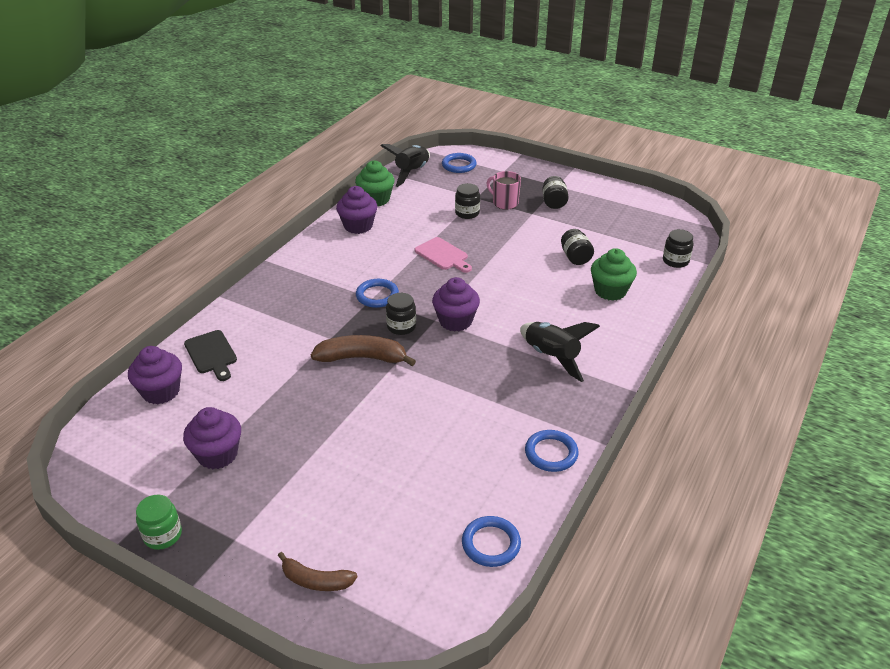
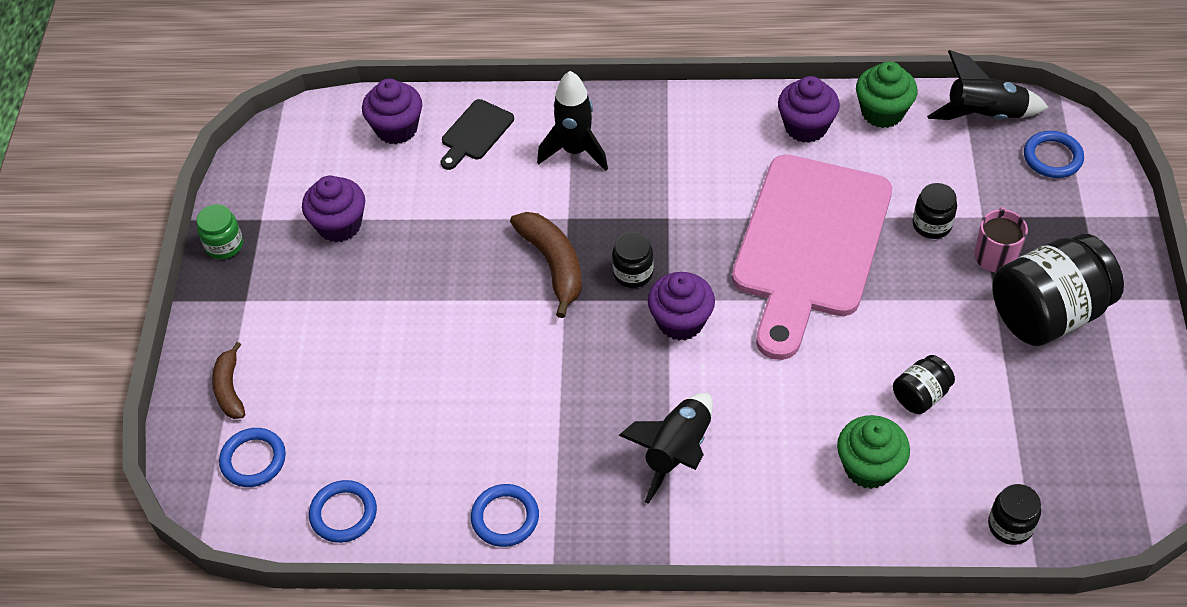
camera: 65 degrees right, 15 degrees up
blue ring [356,279,399,308] -> blue ring moved to [219,428,286,487]
pink cutting board [415,237,472,273] -> pink cutting board [732,155,892,360], size x2.48
black jar [542,176,569,209] -> black jar [992,234,1124,346], size x2.08
none -> black rocket [537,71,608,171]

